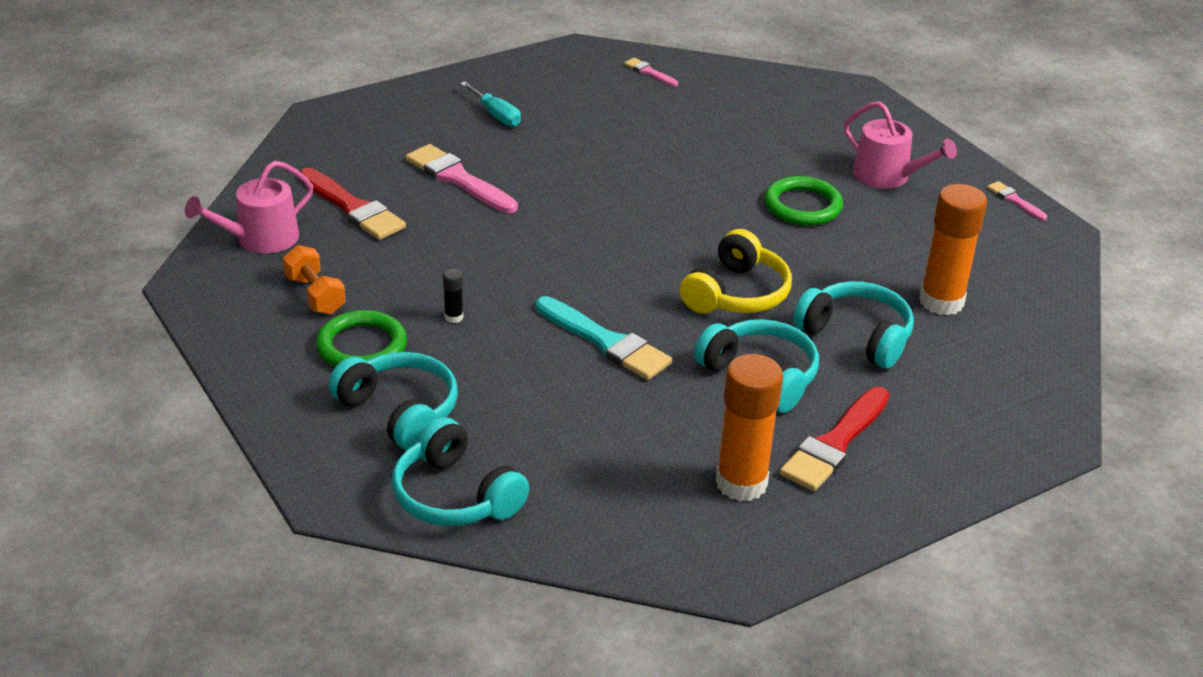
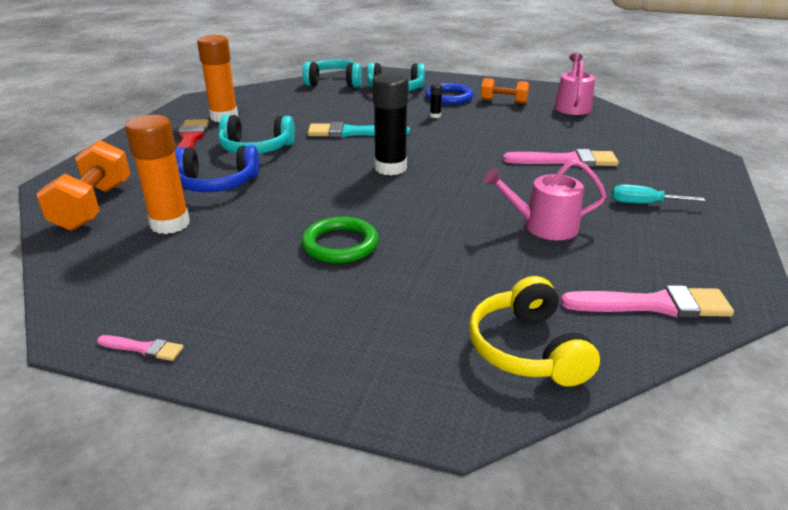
camera: 140 degrees right, 5 degrees down
red brush [300,168,406,240] -> none
green ring [316,310,407,367] -> blue ring [425,83,474,104]
pink brush [624,58,678,86] -> pink brush [561,285,734,318], size x1.98
yellow headphones [680,229,792,314] -> yellow headphones moved to [469,276,600,387]
turquoise headphones [793,281,914,369] -> blue headphones [175,145,259,192]
pink watering can [844,101,957,189] -> pink watering can moved to [483,159,607,240]
none -> orange dumbbell [36,140,131,231]
none -> black glue stick [372,72,409,175]

